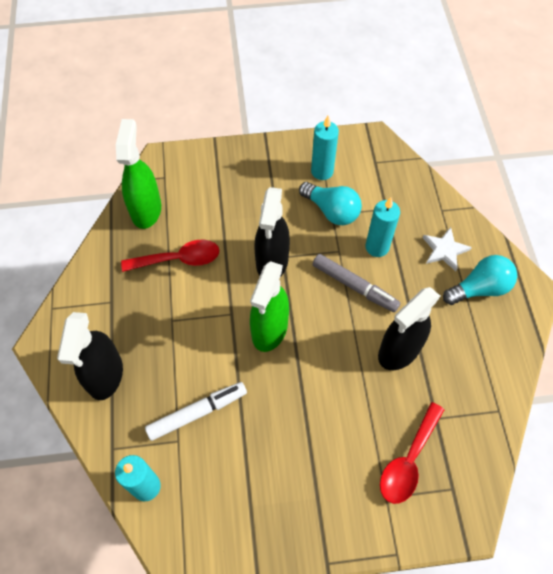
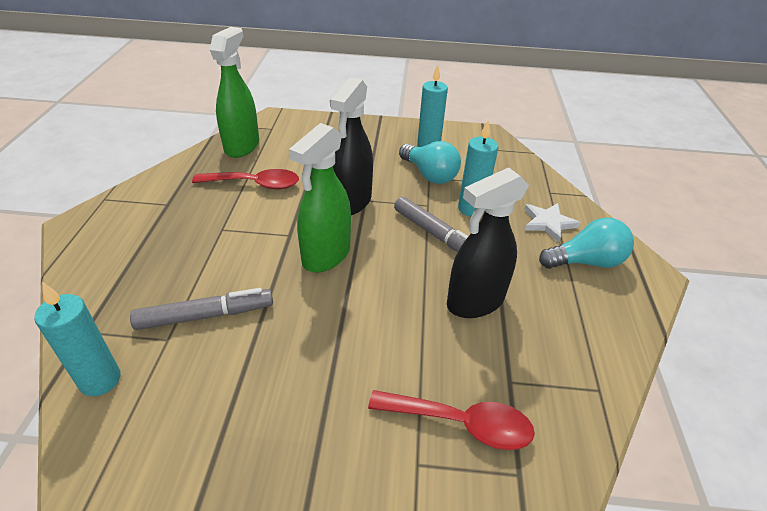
camera: 10 degrees right, 20 degrees down
black spray bottle [57,312,123,400] -> none
white marker [145,382,247,441] -> grey marker [130,288,273,330]
red spoon [380,402,444,504] -> red spoon turned 120 degrees counterclockwise [368,390,535,450]

